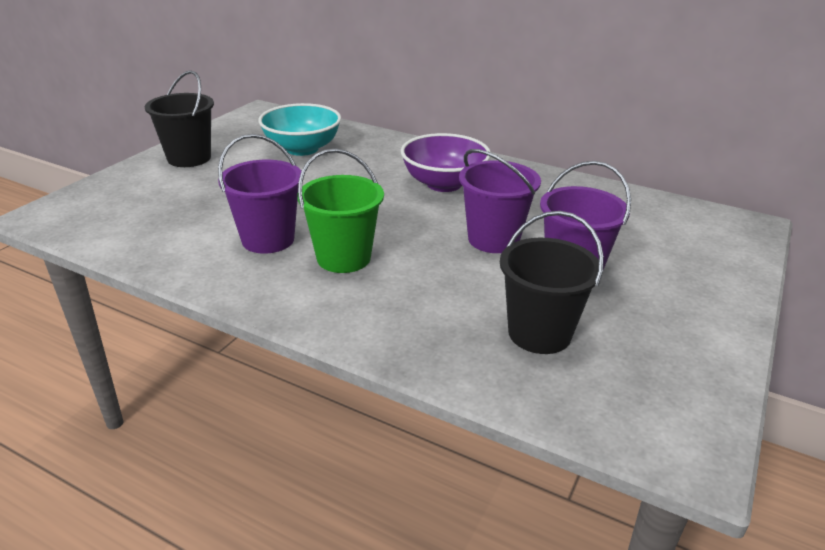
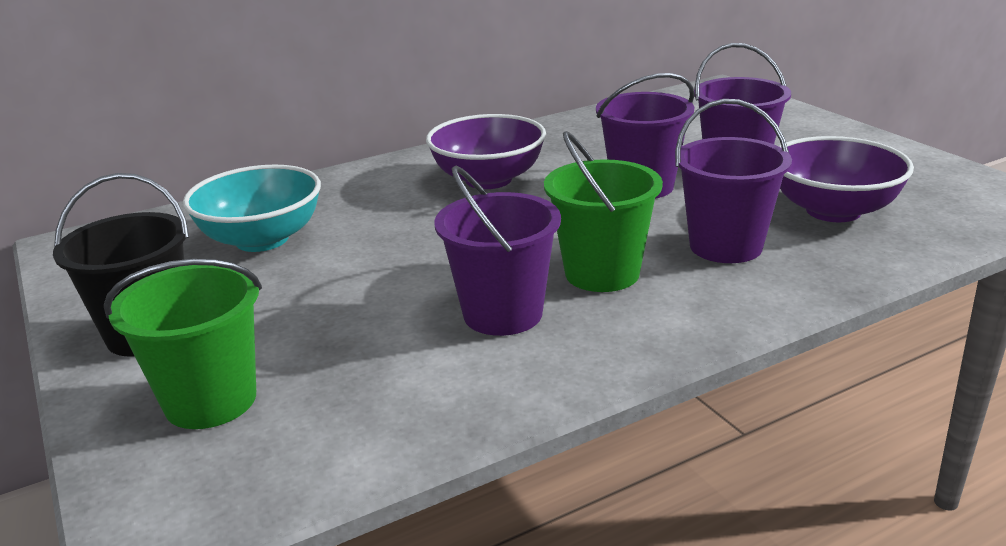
camera: 55 degrees left, 5 degrees down
black bucket [500,211,604,354] -> purple bowl [779,136,914,222]
none -> green bucket [104,259,262,429]
none -> purple bucket [675,99,792,263]

